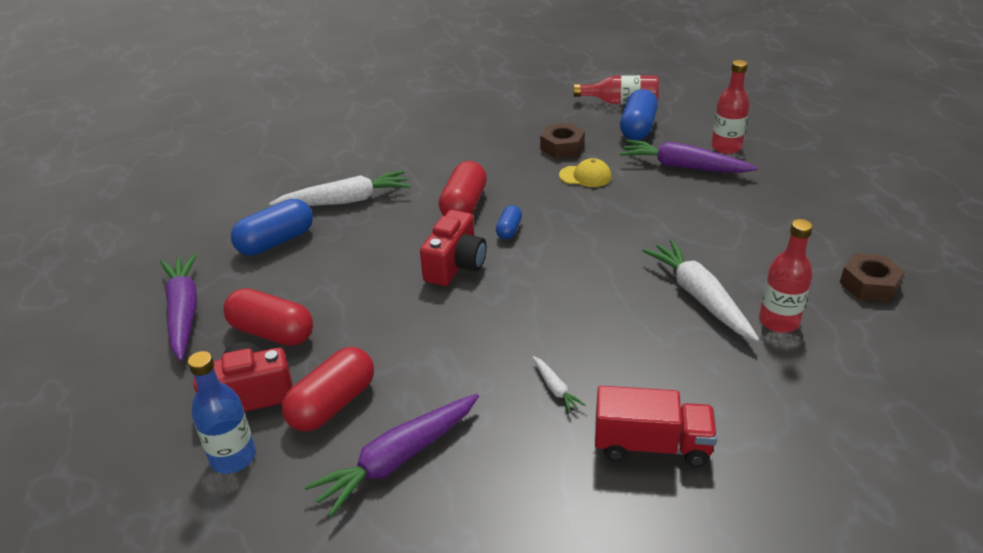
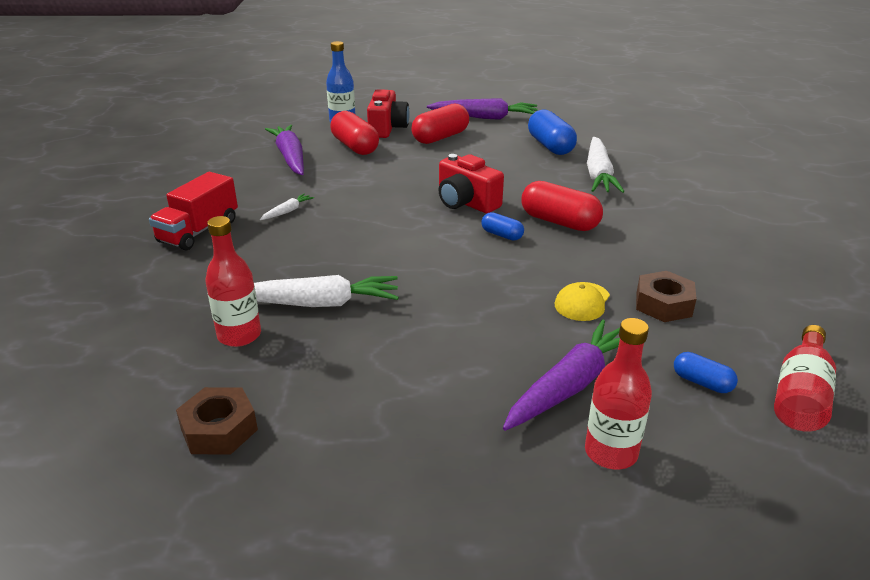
camera: 110 degrees right, 5 degrees down
white carrot [533,356,586,413] -> white carrot turned 135 degrees clockwise [260,193,314,220]
blue capsule [620,89,658,140] -> blue capsule [674,352,738,393], size x0.53

